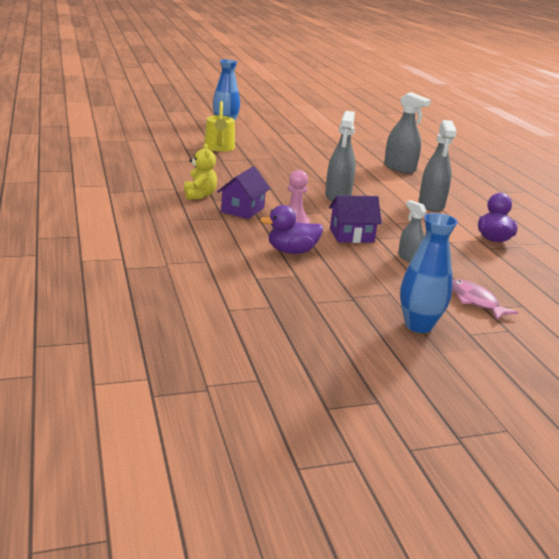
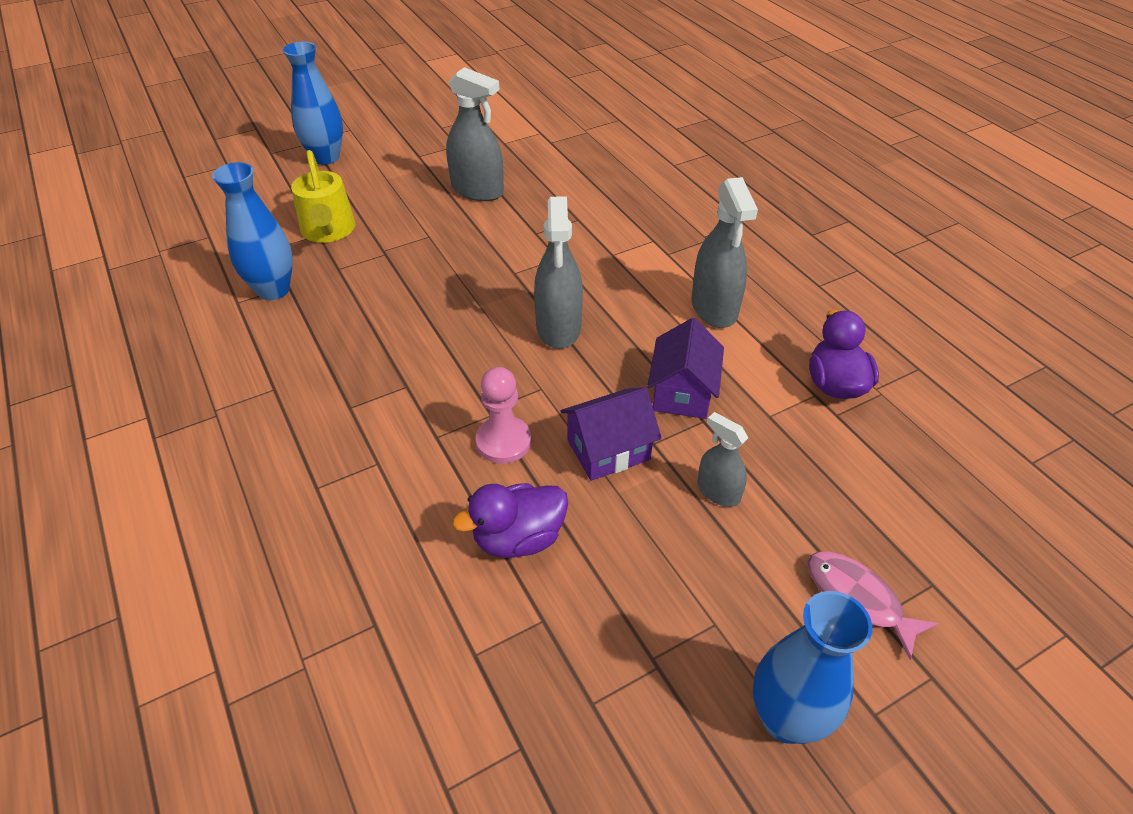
camera: 10 degrees left, 20 degrees up
yellow teddy bear [184,144,217,200] -> none
purple house [217,166,271,219] -> purple house moved to [647,318,724,419]
grey spray bottle [384,92,431,173] -> grey spray bottle moved to [446,67,504,201]
none -> blue vase [212,162,293,300]

